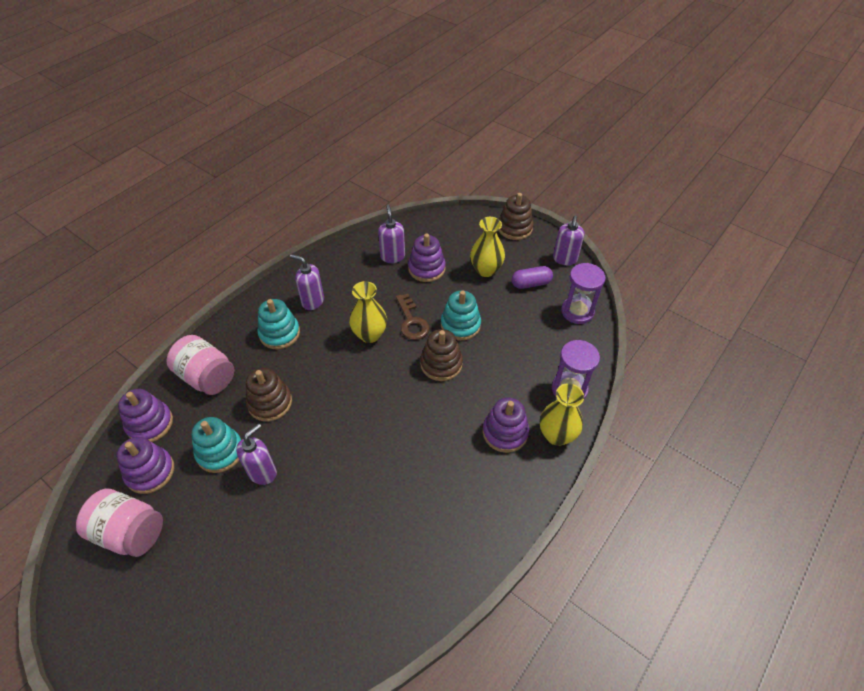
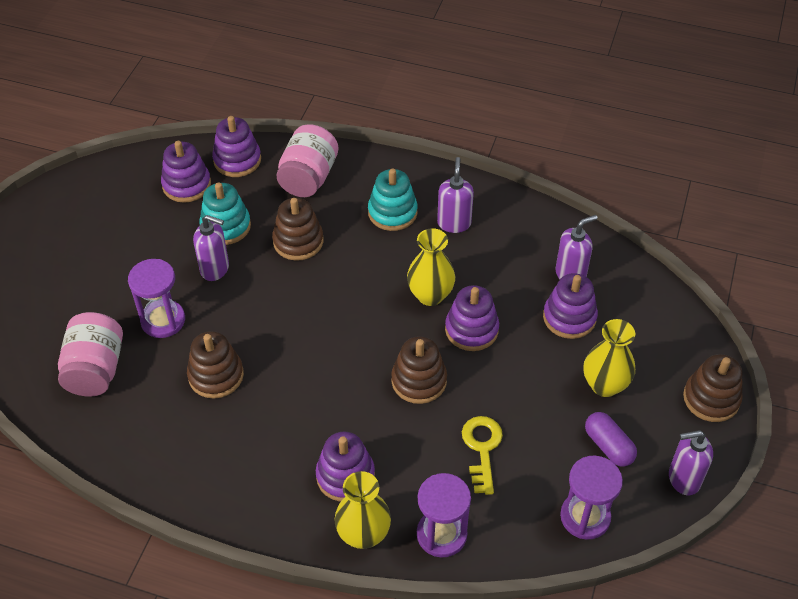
camera: 70 degrees right, 0 degrees up
pink jar [76,489,163,557] -> pink jar moved to [58,312,123,397]
brown key [396,294,429,340] -> purple stacking toy [445,285,499,351]
turquoise stacking toy [441,291,481,341] -> none
none -> purple hourglass [128,259,185,338]
none -> brown stacking toy [187,331,244,399]
none -> yellow key [462,416,503,495]

